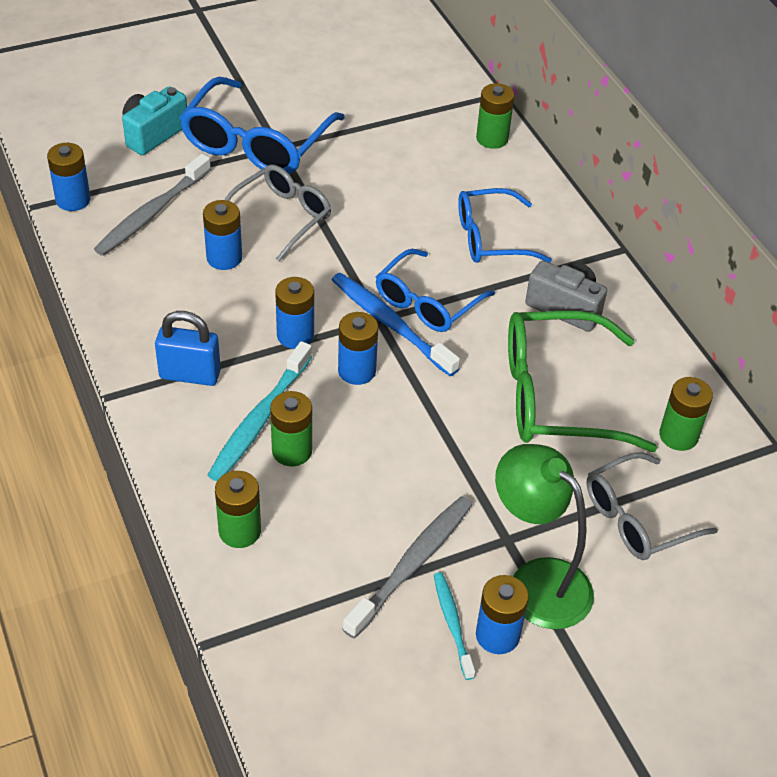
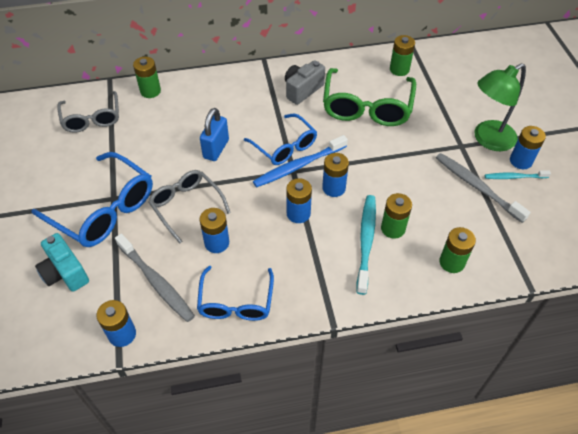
camera: 75 degrees left, 5 degrees up
blue padlock [155,311,221,386] -> blue padlock moved to [200,108,229,161]
turquoise toothbrush [208,341,312,481] -> turquoise toothbrush turned 120 degrees counterclockwise [357,195,376,295]
blue glasses [458,188,552,263] -> blue glasses moved to [197,266,274,321]
grey glasses [586,452,718,560] -> grey glasses moved to [57,91,119,133]

